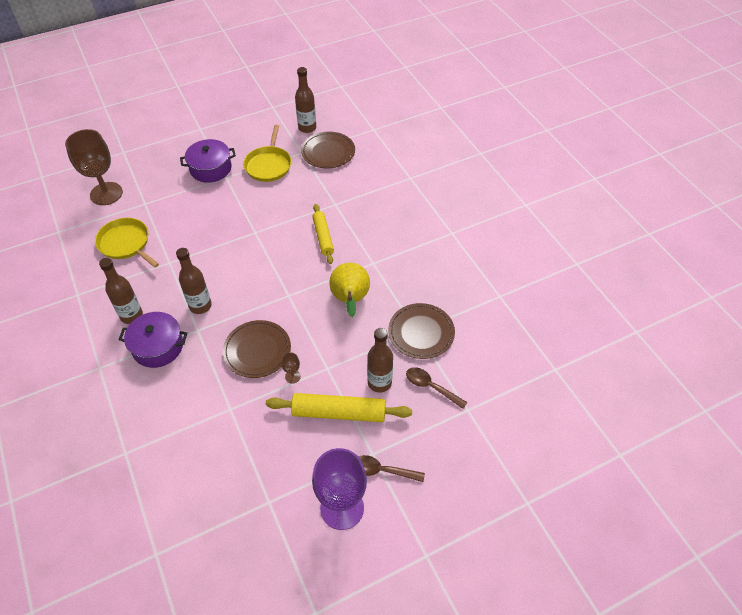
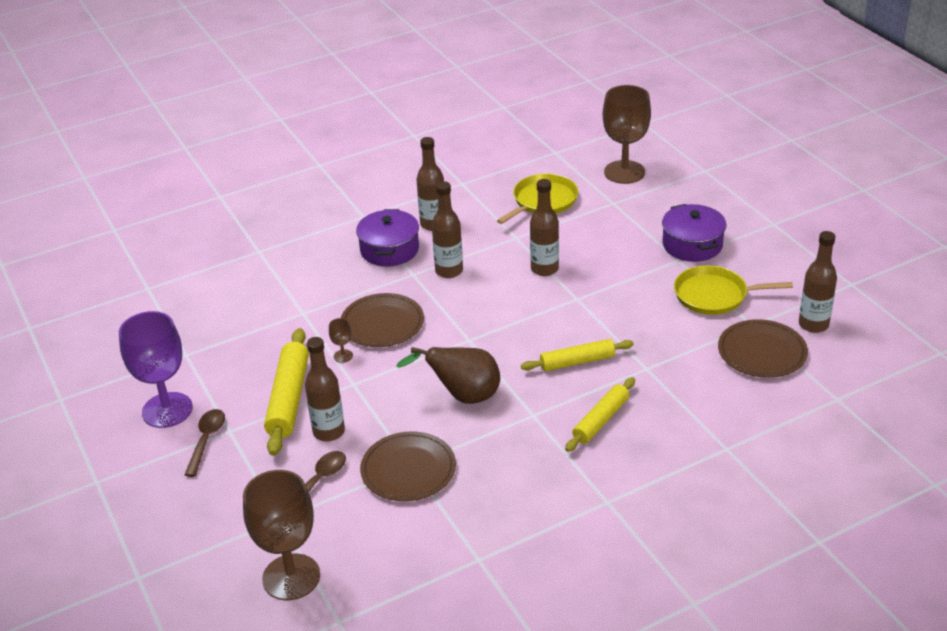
camera: 90 degrees right, 15 degrees down
yellow pear [329,263,370,317] -> brown pear [396,347,500,404]
none -> brown goblet [243,470,320,600]
none -> brown bottle [530,179,559,276]
none -> yellow rolling pin [565,377,635,452]

